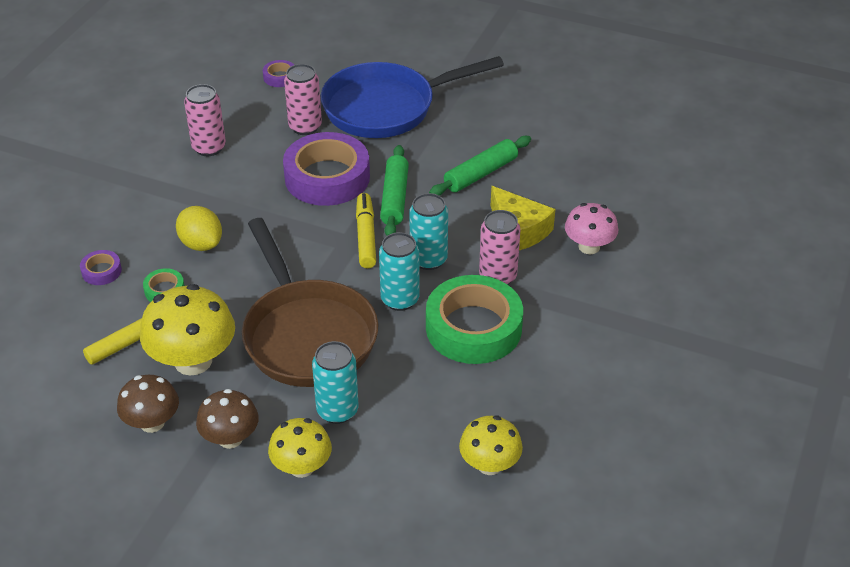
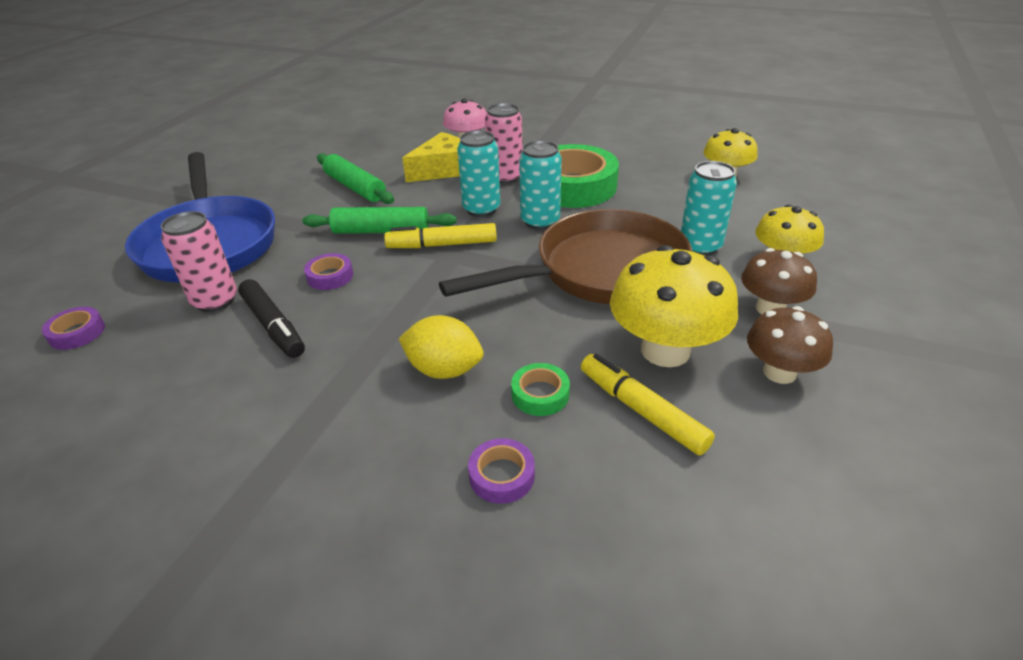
camera: 90 degrees left, 5 degrees down
yellow lemon [176,206,222,251] -> yellow lemon turned 60 degrees clockwise [398,315,484,379]
pink can [184,84,226,156] -> none
purple tape [283,132,370,206] -> purple tape [304,253,353,290], size x0.43
none -> black marker [238,279,305,358]

